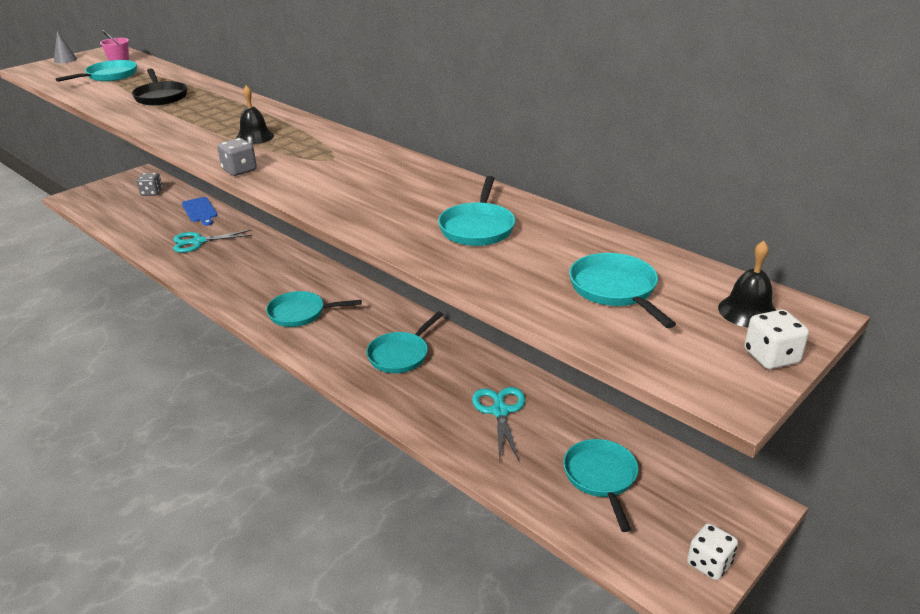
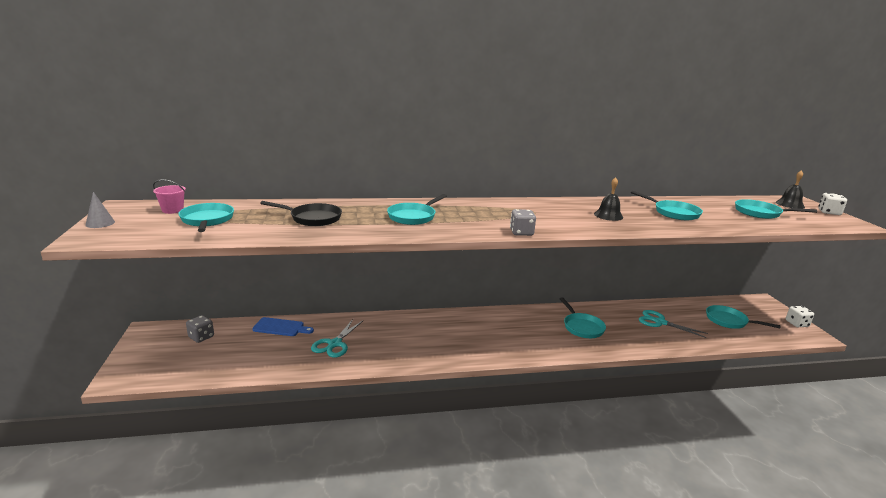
camera: 55 degrees left, 10 degrees down
black bell [236,85,274,145] -> black bell moved to [594,177,623,221]
turquoise pan [266,291,362,327] -> turquoise pan moved to [387,194,447,225]

